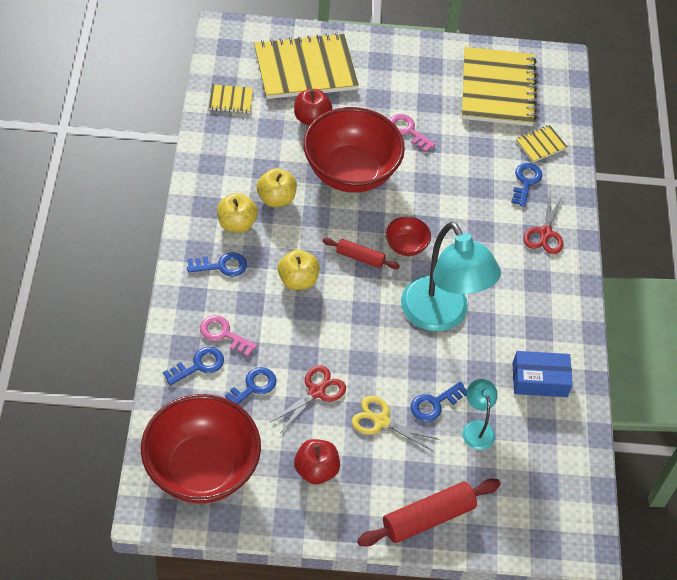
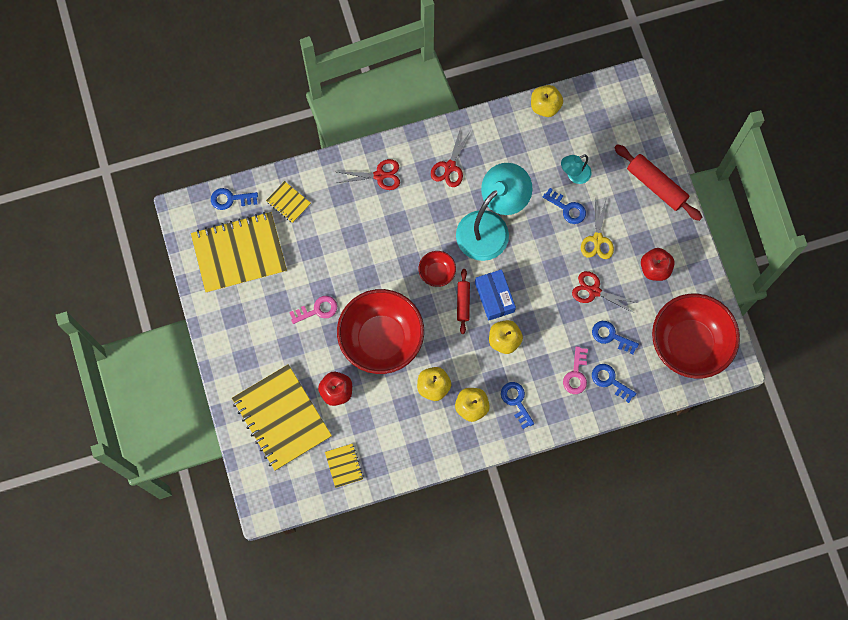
camera: 105 degrees left, 20 degrees up
pink key [389,114,436,152] -> pink key turned 135 degrees counterclockwise [289,296,337,324]
blue key [511,163,542,207] -> blue key moved to [211,188,258,210]
blue box [512,351,573,397] -> blue box moved to [475,269,516,321]
none -> red scissors [431,127,471,187]
none -> yellow apple [531,85,563,117]

